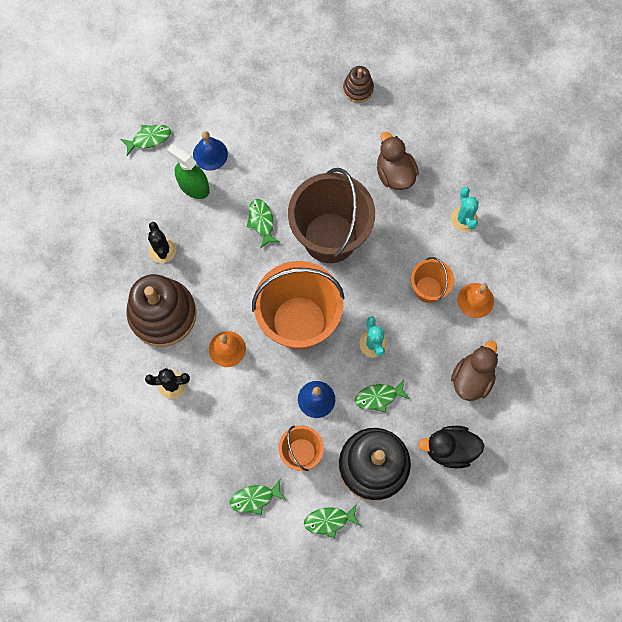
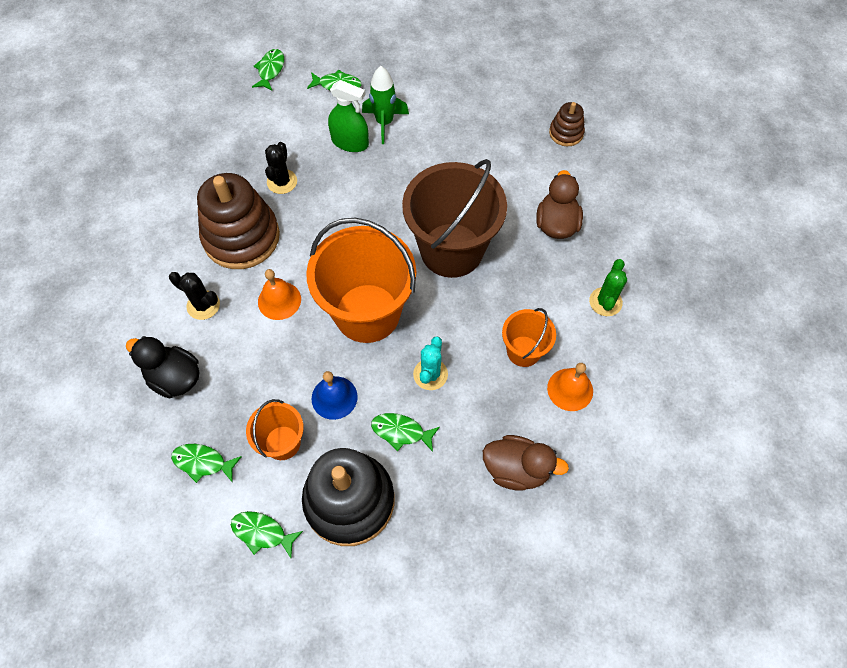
camera: 30 degrees right, 10 degrees down
green spray bottle [167,144,210,199] -> green spray bottle turned 135 degrees clockwise [328,80,369,152]
blue bell [193,131,228,171] -> green rocket [362,66,409,144]
green fish [247,199,279,248] -> green fish moved to [252,49,284,91]
black duck [418,426,484,468] -> black duck moved to [126,336,199,398]
turquoise cactus [451,187,479,232] -> green cactus [589,259,627,316]
brown duck [451,341,498,401] -> brown duck turned 45 degrees clockwise [483,435,569,491]

